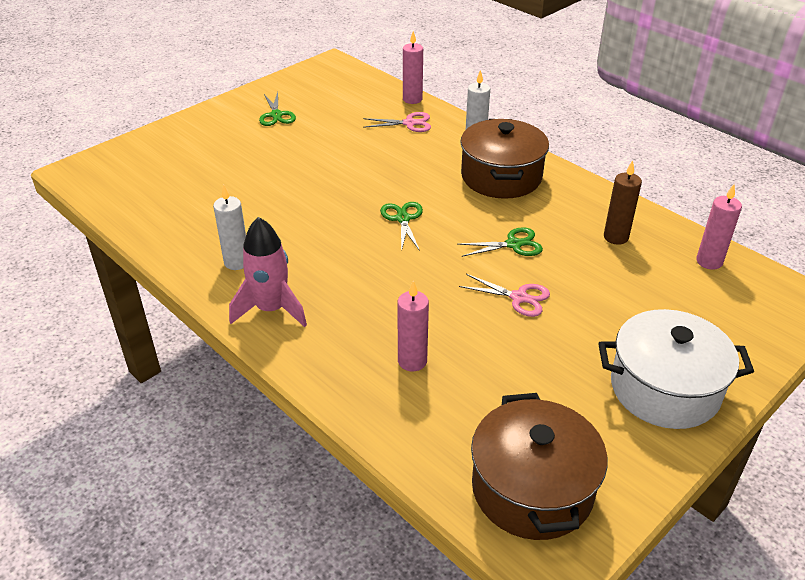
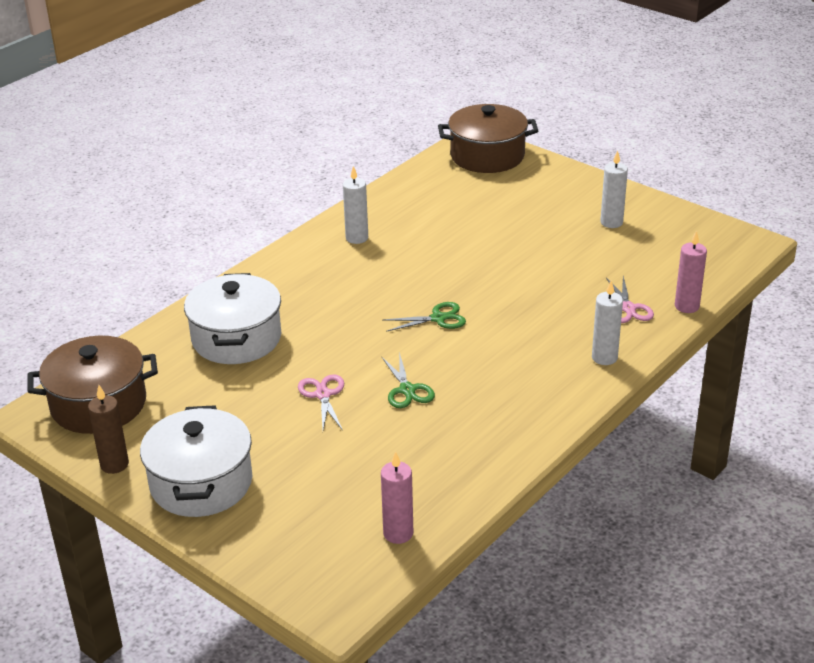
camera: 85 degrees right, 5 degrees down
pink rocket [229,217,307,327] -> none
green scissors [259,92,296,126] -> white candle [600,150,628,228]
pink candle [397,280,429,371] -> white pot [184,273,281,364]
pink scissors [459,274,550,317] -> pink scissors turned 150 degrees clockwise [298,374,344,431]
brown pot [460,119,549,199] -> brown pot moved to [438,104,538,173]
brown candle [604,160,642,245] -> brown candle moved to [88,385,129,474]

